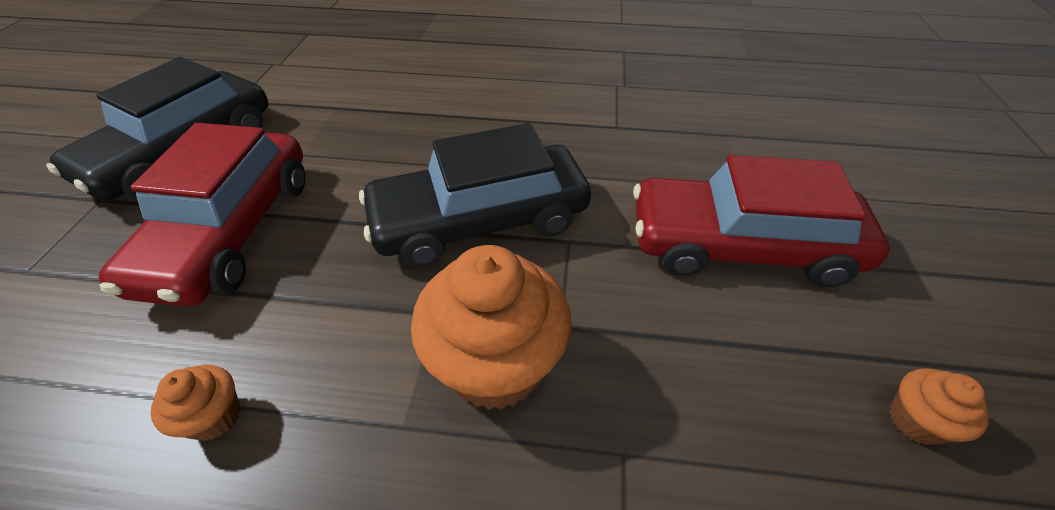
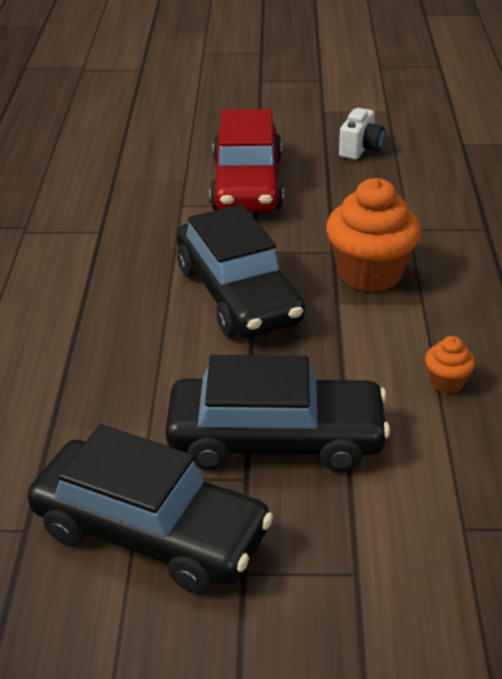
camera: 95 degrees left, 10 degrees down
red car [99,123,306,307] -> black car [165,355,390,472]
orange cupcake [889,368,989,445] -> white camera [339,108,385,160]

